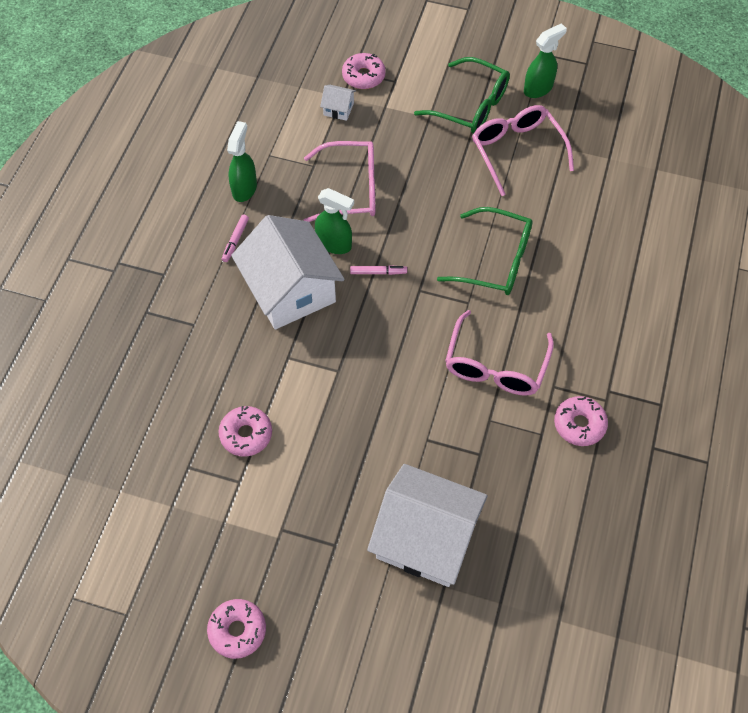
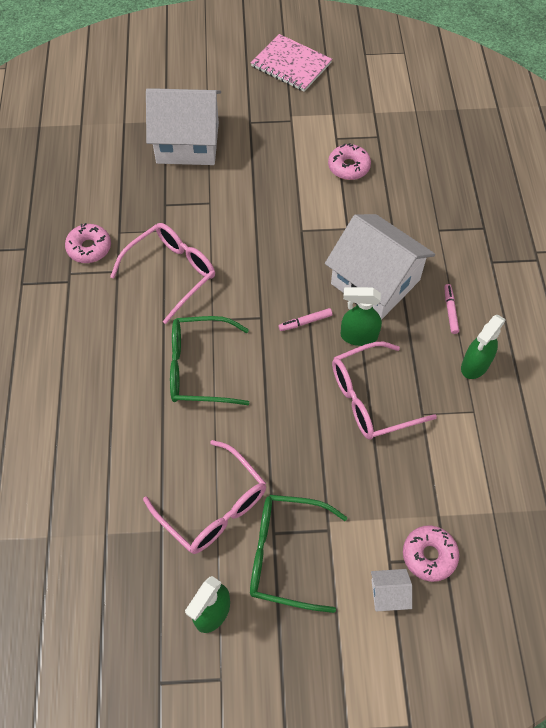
camera: 160 degrees right, 0 degrees up
pink donut [207,599,266,659] -> pink notebook [251,34,332,92]
green spray bottle [227,121,257,202] -> green spray bottle turned 45 degrees clockwise [461,315,506,379]
white house [320,85,356,121] -> white house moved to [371,569,412,612]
pink glasses [445,310,554,396] -> pink glasses turned 45 degrees clockwise [110,223,215,324]

